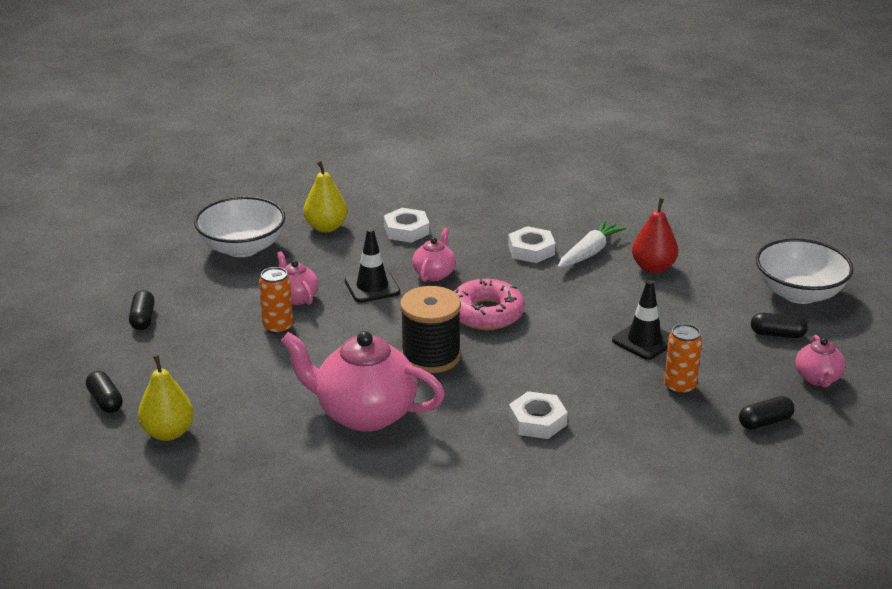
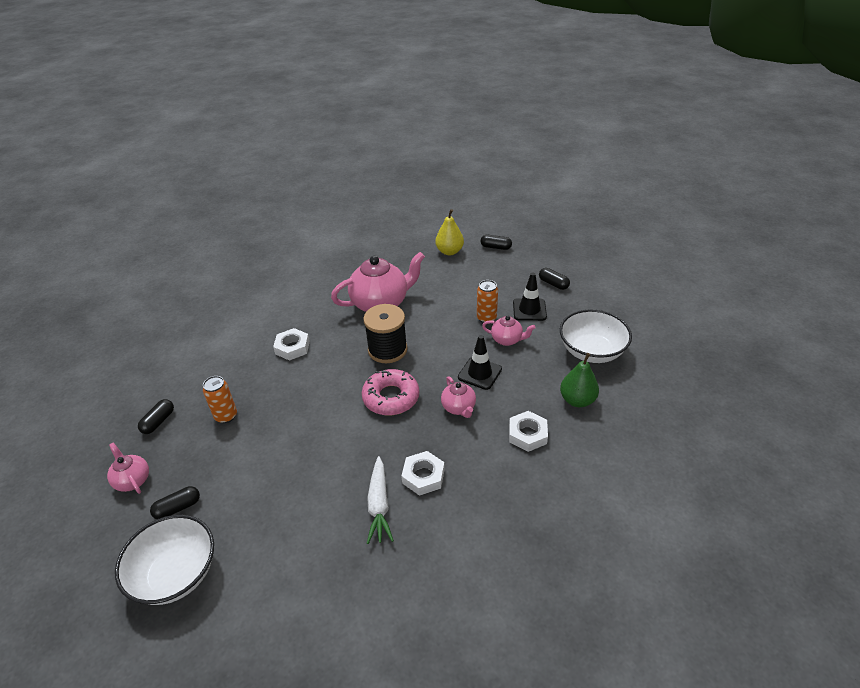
camera: 140 degrees right, 10 degrees up
yellow pear [303,161,347,233] -> green pear [560,353,599,407]
black traffic cone [612,280,670,360] -> black traffic cone moved to [513,273,547,321]
red pear [632,198,678,273] -> none

